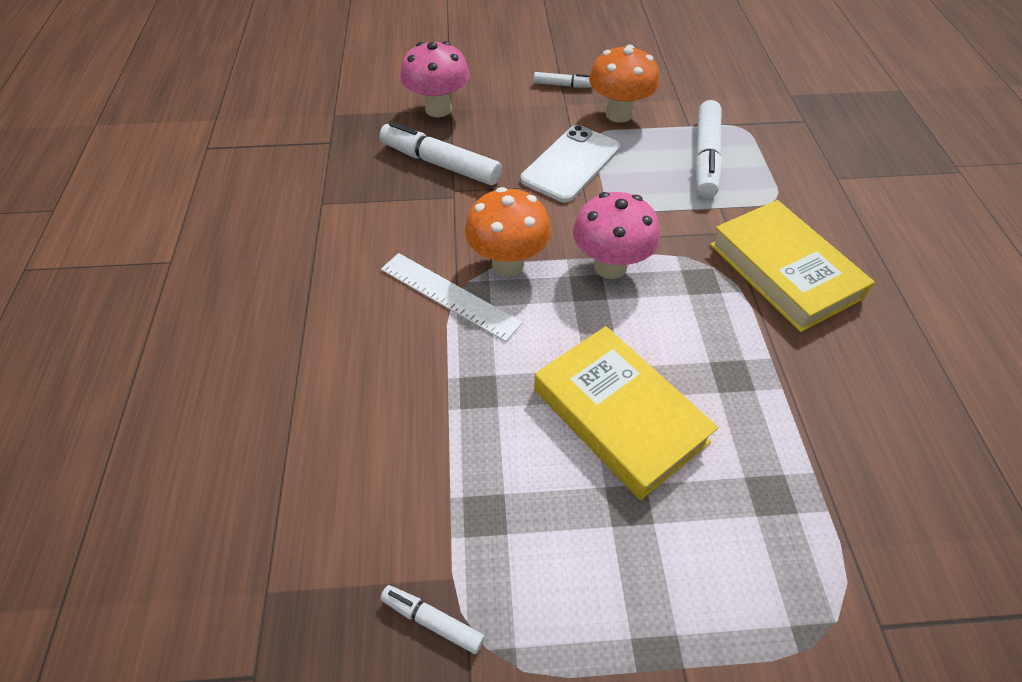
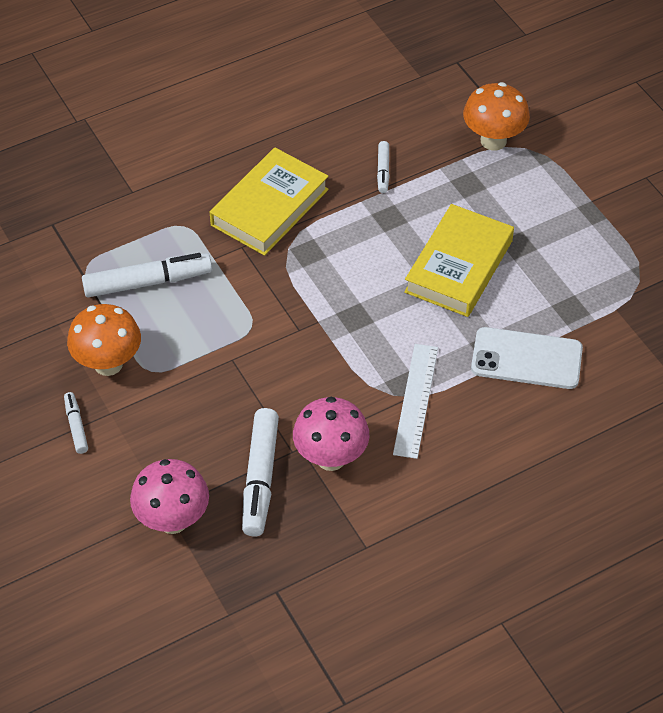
camera: 115 degrees left, 0 degrees up
white marker [380,585,485,654] -> white marker moved to [377,141,390,193]
orange mushroom [465,187,551,276] -> orange mushroom moved to [463,82,530,150]
white phone [521,125,620,203] -> white phone moved to [471,327,583,389]
pink mushroom [573,192,660,279] -> pink mushroom moved to [293,397,369,471]

